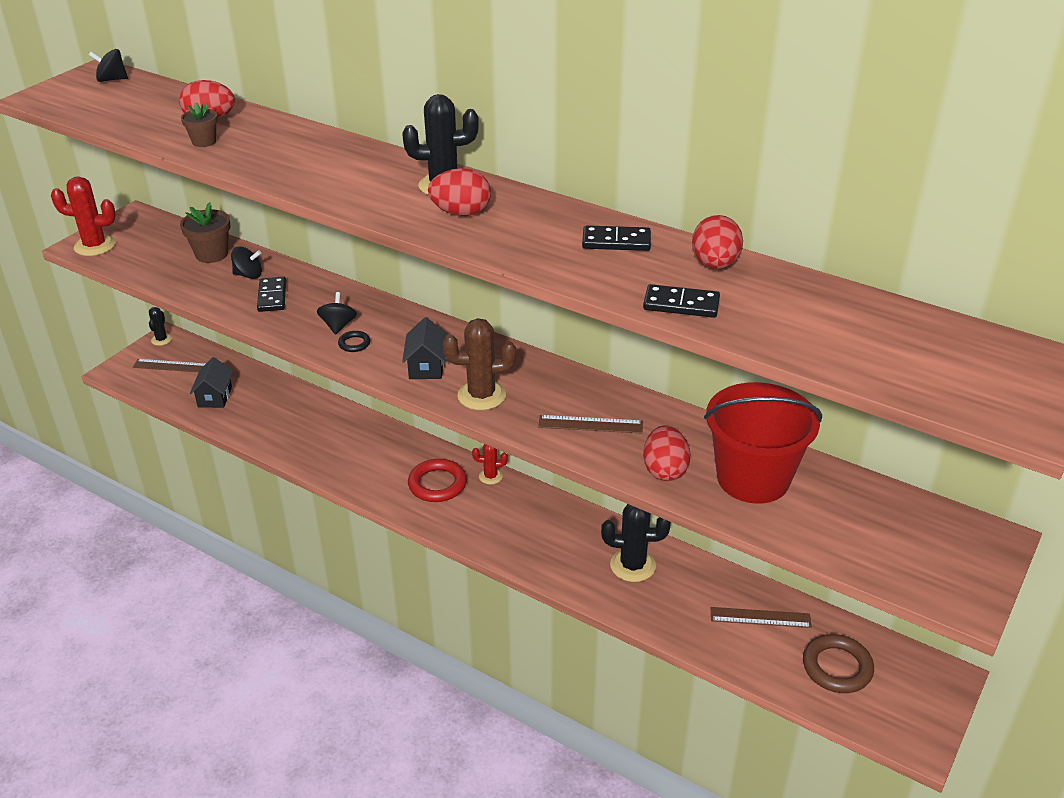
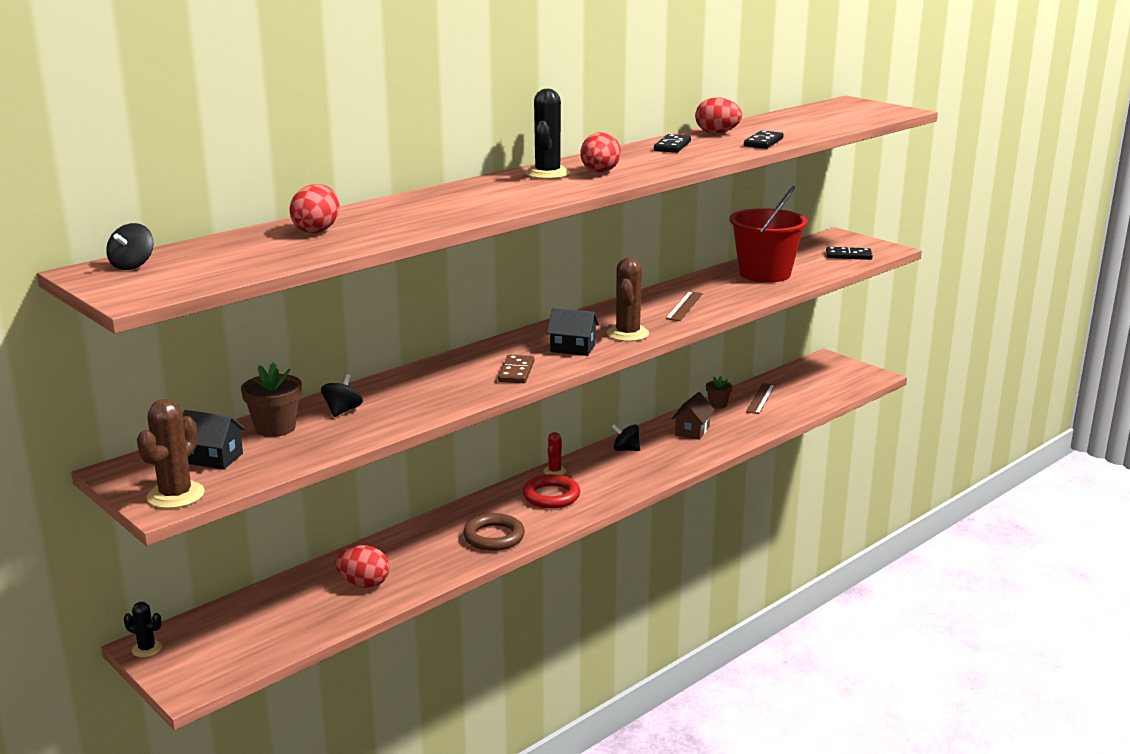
camera: 75 degrees left, 15 degrees down
red cactus [51,176,116,256] -> brown cactus [137,399,205,509]
brown ruler [133,359,205,372] -> none
brown flower pot [181,102,218,147] -> brown flower pot moved to [706,376,733,408]
black house [190,357,233,408] -> black house moved to [183,410,246,469]
black domino [257,277,286,312] -> black domino moved to [826,247,873,260]
black spinning top [317,292,357,335] -> black spinning top moved to [612,424,640,451]
black ring [338,331,370,352] -> brown domino [498,355,534,383]
black cactus [601,504,671,582] -> brown house [672,392,714,440]
red egg [643,425,691,481] -> red egg moved to [335,545,390,588]
brown ring [803,634,874,693] -> brown ring moved to [463,513,525,551]

